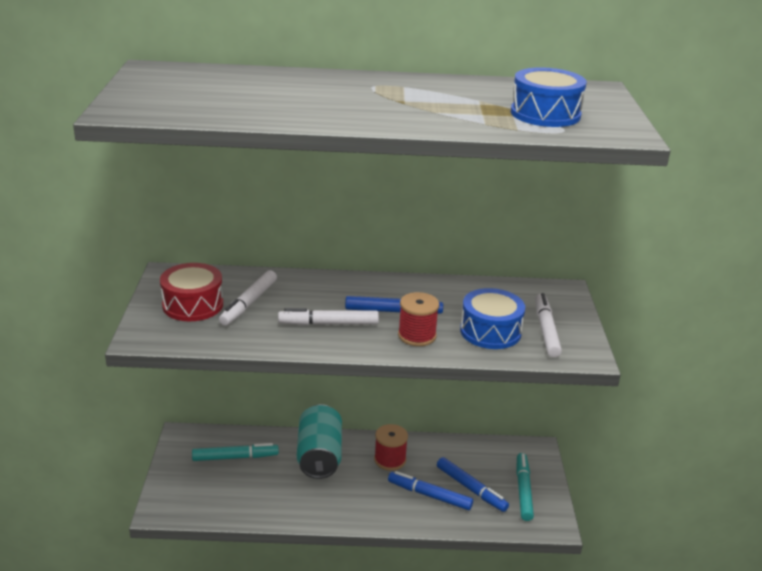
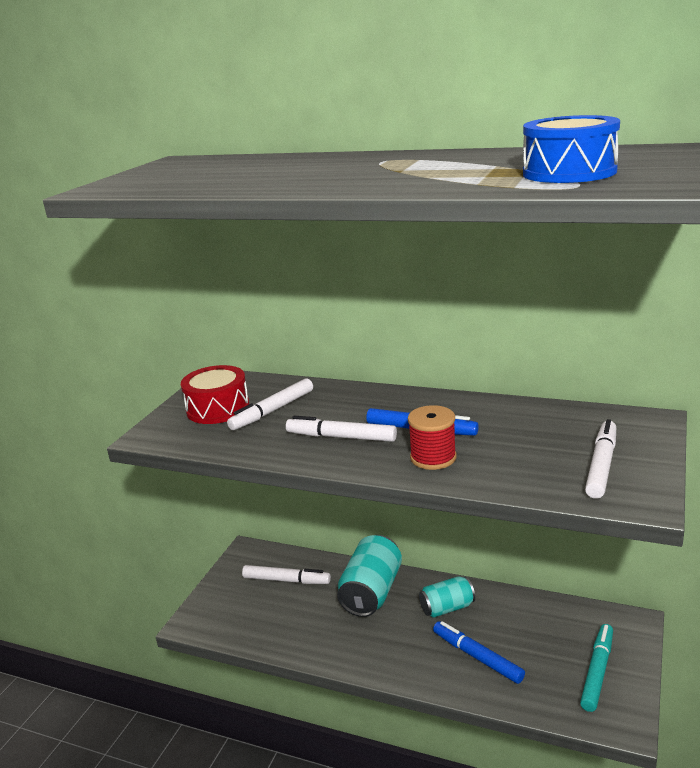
camera: 25 degrees right, 5 degrees down
turquoise marker [192,443,279,461] -> white marker [242,565,331,584]
red spool [374,424,408,471] -> turquoise can [419,576,475,618]
blue marker [437,457,509,512] -> none
blue drum [460,288,525,349] -> none

